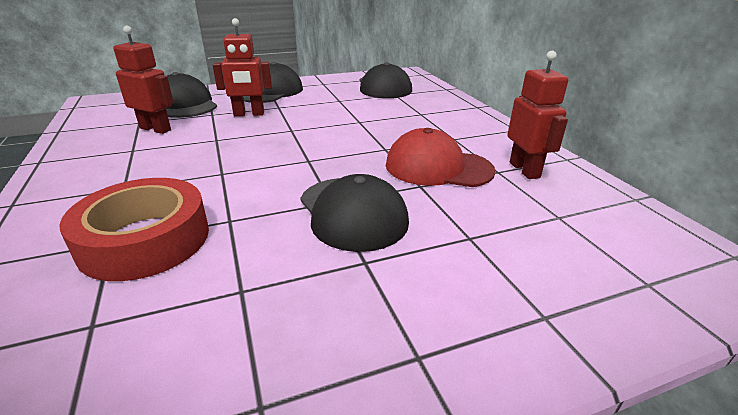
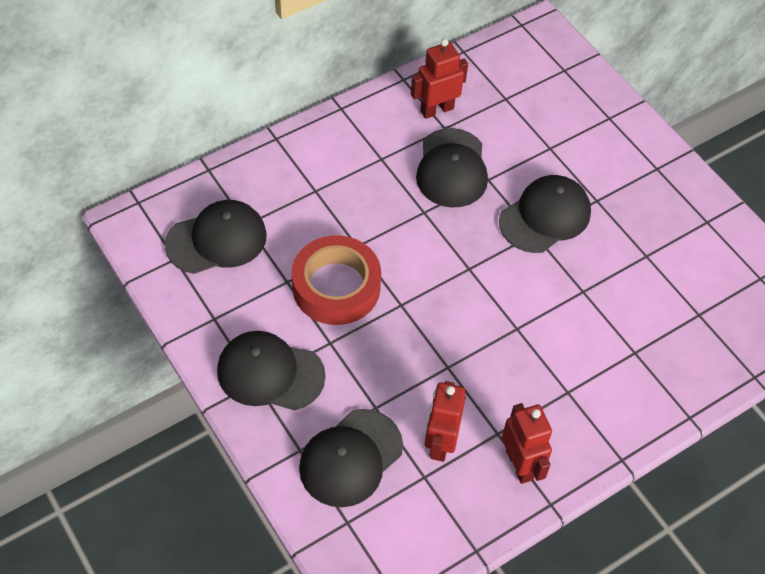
camera: 105 degrees left, 25 degrees up
red tape [59,178,209,281] -> red tape moved to [292,235,381,325]
red robot [213,18,272,116] -> red robot moved to [502,403,552,484]
red cap [386,128,496,187] -> black cap [416,128,488,207]

